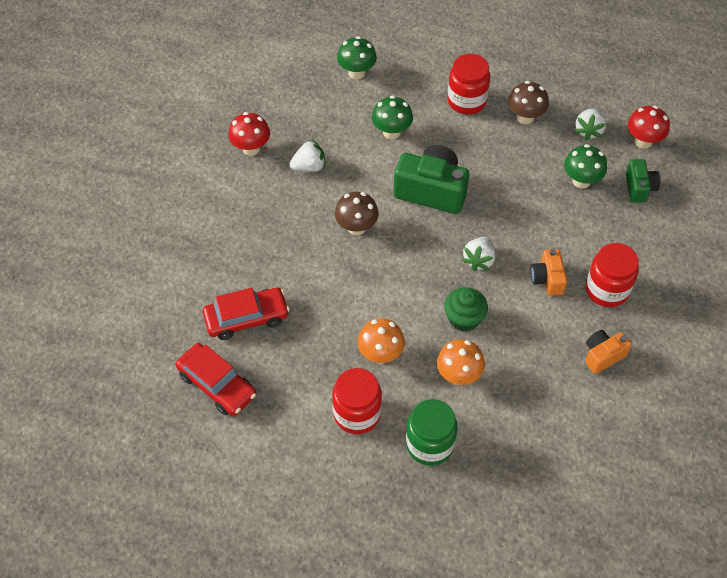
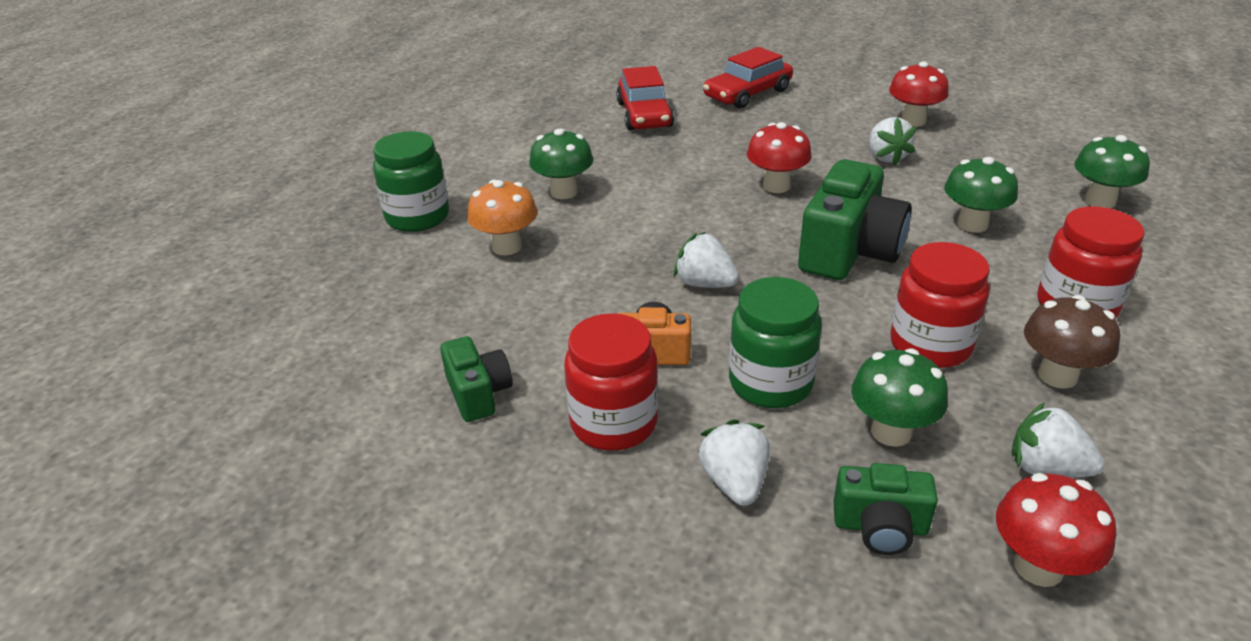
camera: 100 degrees right, 20 degrees down
red car [176,343,256,416] -> red car moved to [703,47,793,109]
red jar [332,368,382,434] -> red jar moved to [890,242,990,368]
brown mushroom [335,192,379,235] -> red mushroom [747,122,812,193]
orange mushroom [358,318,405,364] -> green mushroom [529,129,593,199]
green cupcake [444,287,488,332] -> none
orange camera [585,330,632,374] -> green camera [440,336,513,422]
none -> white strawberry [698,419,770,506]
none -> green jar [729,277,822,408]

